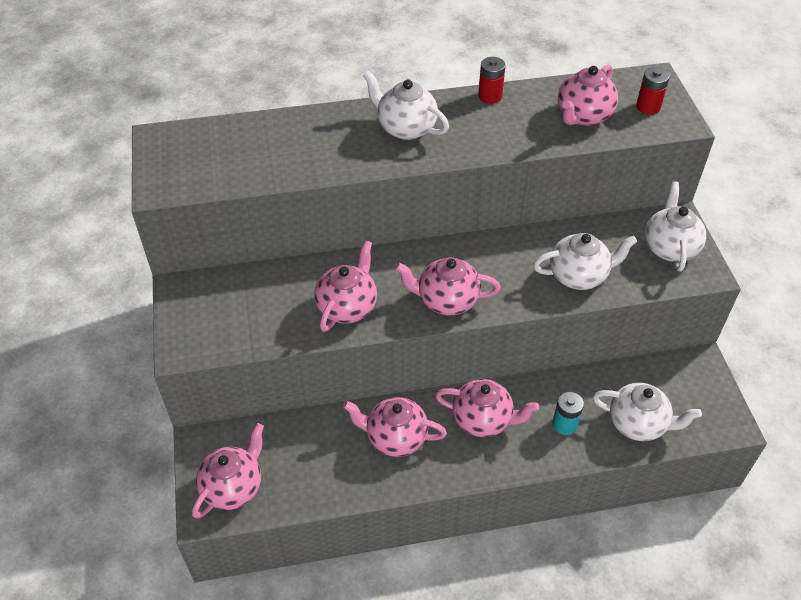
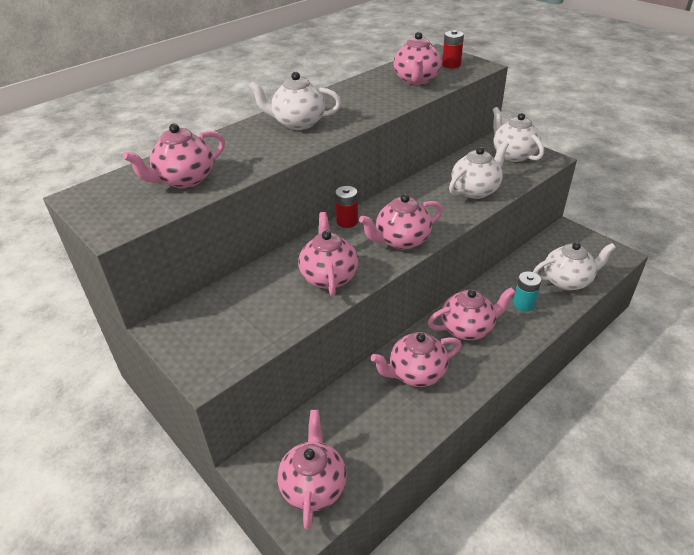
camera: 30 degrees left, 10 degrees down
red battery [478,57,506,104] -> red battery moved to [335,186,358,228]
none -> pink teapot [123,123,225,189]

